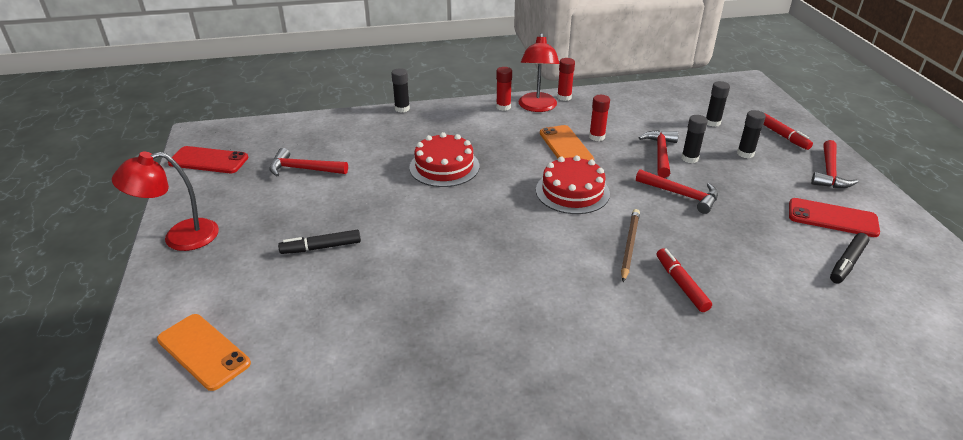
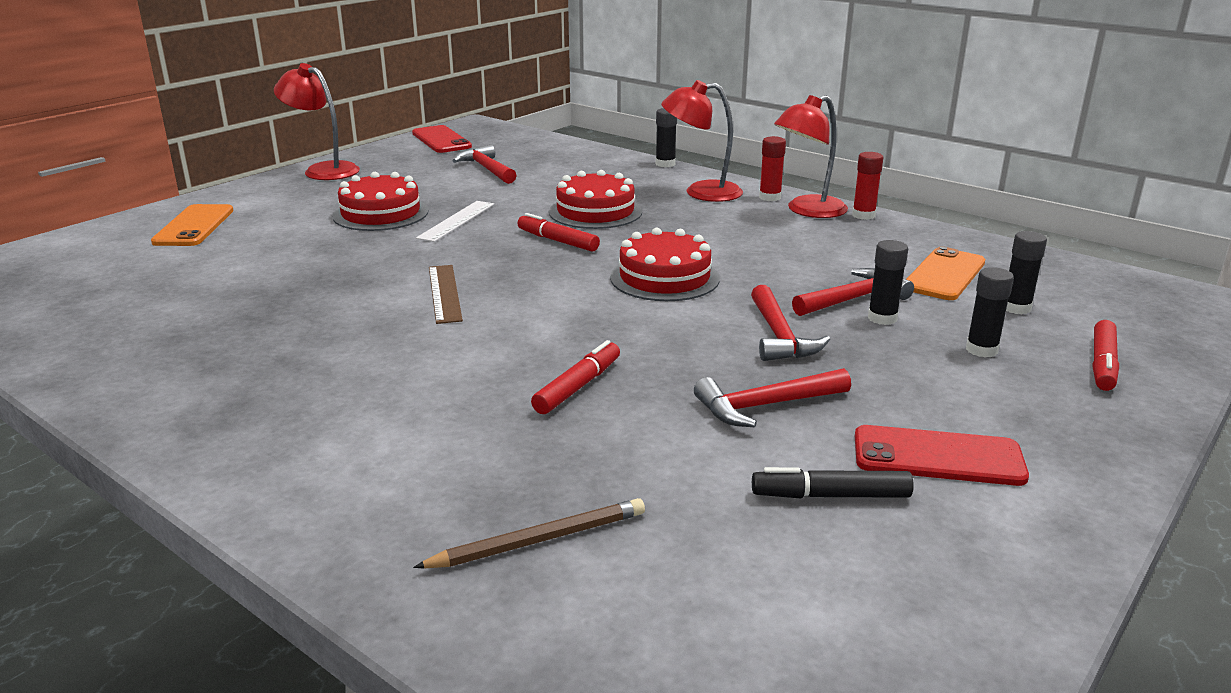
camera: 50 degrees right, 10 degrees down
black marker [278,230,361,254] -> red cake [332,172,428,231]
orange phone [540,125,594,160] -> orange phone moved to [906,247,985,300]
red glue stick [589,95,610,141] -> none
brown pencil [621,209,640,282] -> brown pencil moved to [413,498,645,568]
red phone [789,198,880,237] -> red phone turned 60 degrees counterclockwise [855,425,1029,486]
red hammer [811,140,858,188] -> red hammer moved to [694,368,851,427]
none -> white ruler [416,201,494,242]
none -> brown ruler [429,265,463,324]
none -> red marker [518,213,600,252]
none -> red lamp [661,80,743,202]

